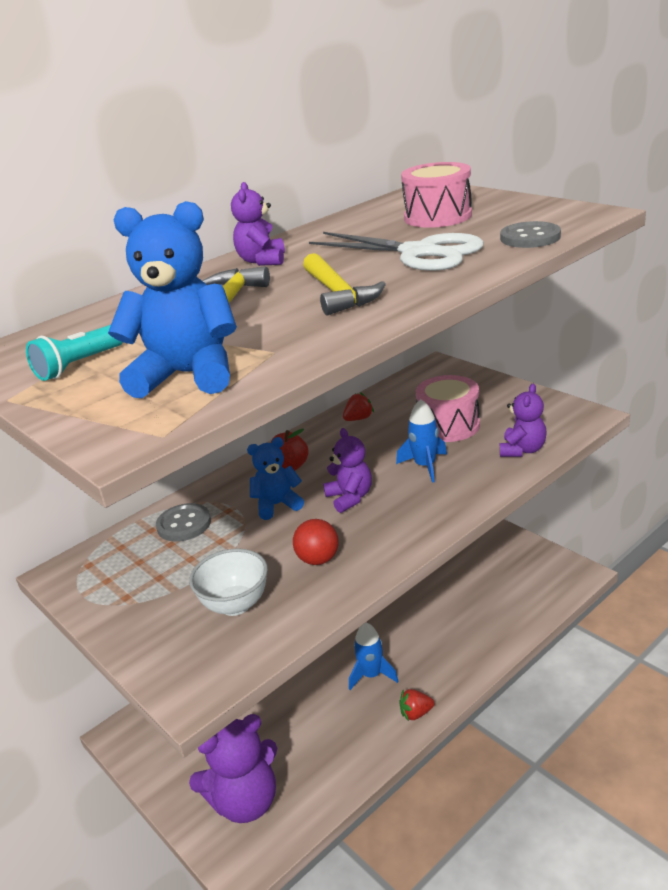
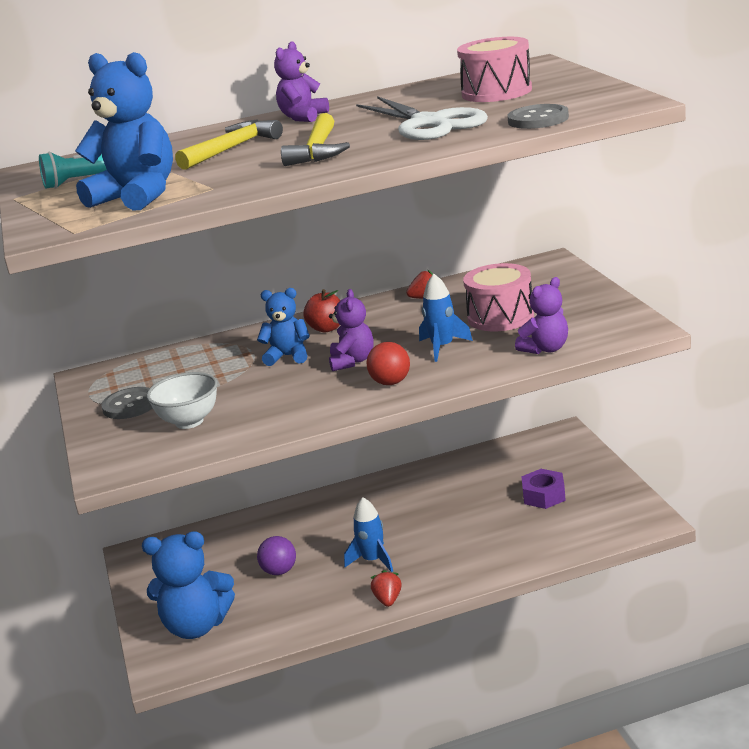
camera: 25 degrees right, 5 degrees down
grey button [156,503,211,542] -> grey button moved to [101,387,152,419]
purple teddy bear [189,714,277,823] -> blue teddy bear [142,531,235,639]
red ball [293,519,339,565] -> red ball moved to [366,342,410,385]
red strawberry [399,689,435,721] -> red strawberry turned 75 degrees clockwise [370,570,402,607]
none -> purple ball [257,536,296,575]
none -> purple nut [521,469,566,509]

